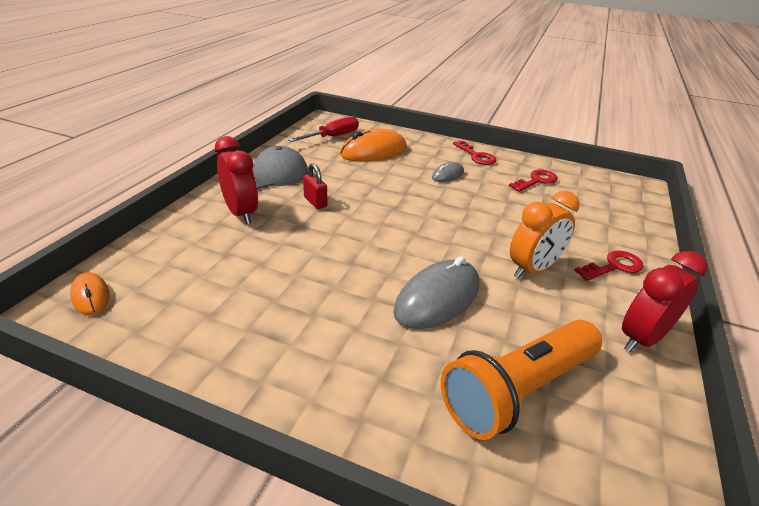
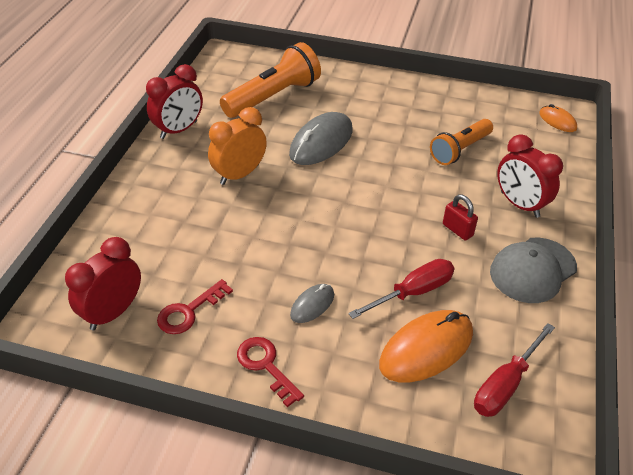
camera: 175 degrees right, 10 degrees up
red key [574,251,644,281] -> none
none -> red clock [65,237,141,330]
none -> red screwdriver [348,259,455,319]
none -> orange flashlight [430,119,493,165]

